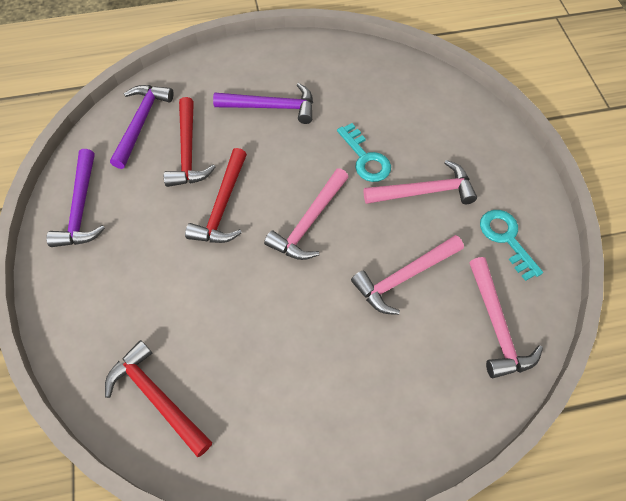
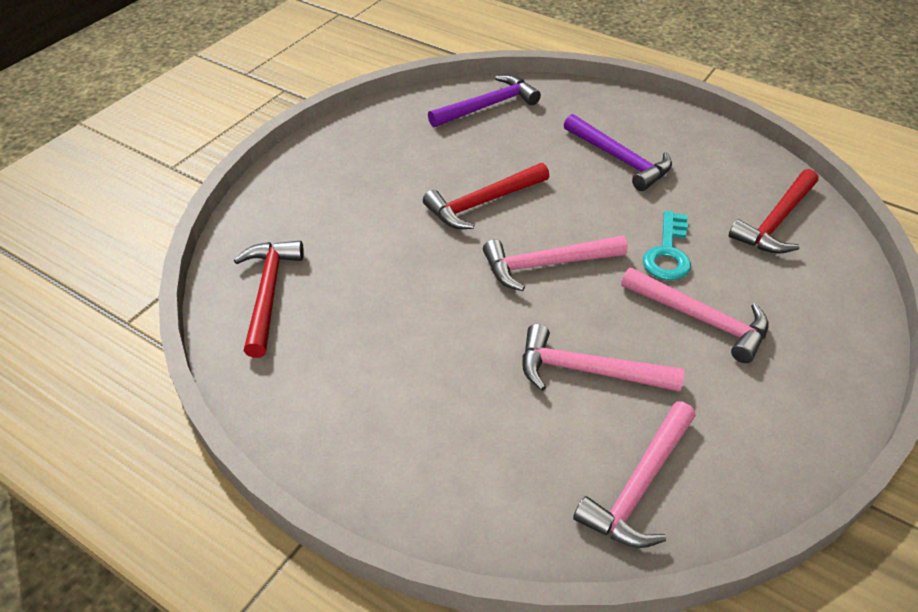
camera: 45 degrees right, 15 degrees down
purple hammer [46,149,105,247] -> none
red hammer [164,97,216,187] -> red hammer moved to [729,169,818,254]
turquoise key [480,210,543,281] -> none

